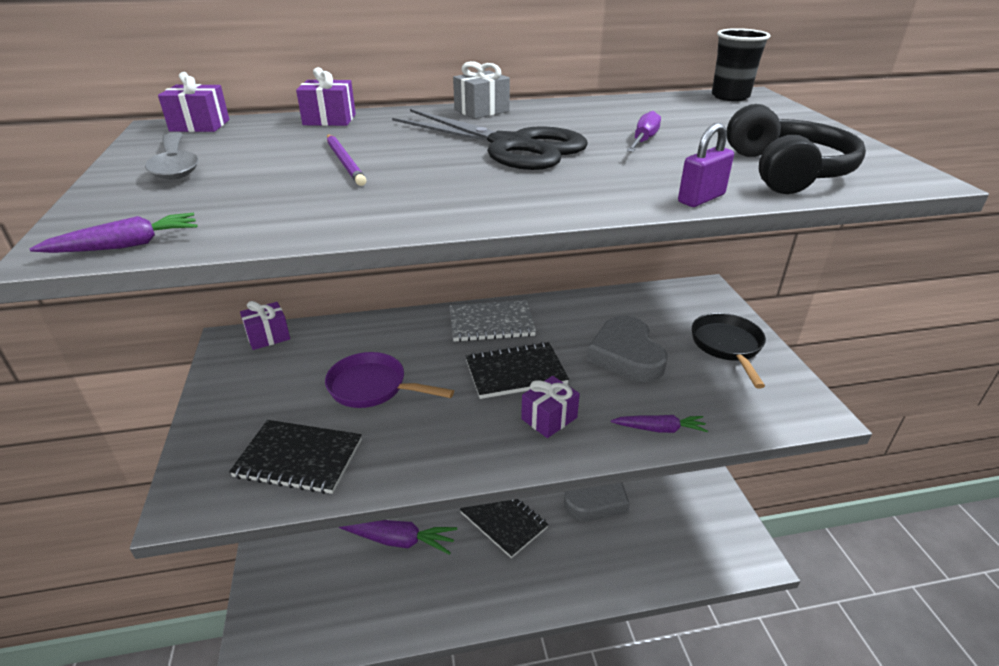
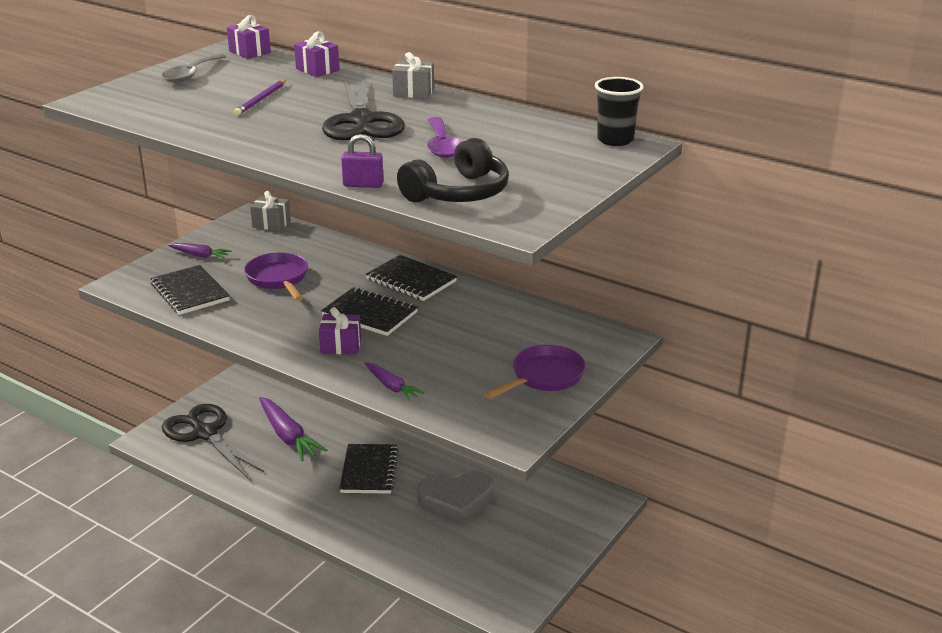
camera: 45 degrees right, 5 degrees down
purple carrot [30,213,198,253] -> purple carrot moved to [167,243,231,258]
purple gift [240,301,290,350] -> grey gift [250,191,291,231]
grey notebook [449,300,536,342] -> black notebook [366,255,457,301]
grey heart [587,316,668,382] -> none
purple screwdriver [626,111,661,152] -> purple spoon [427,117,461,158]
black pan [692,313,766,388] -> purple pan [484,345,586,399]
none -> black scissors [162,404,264,478]

